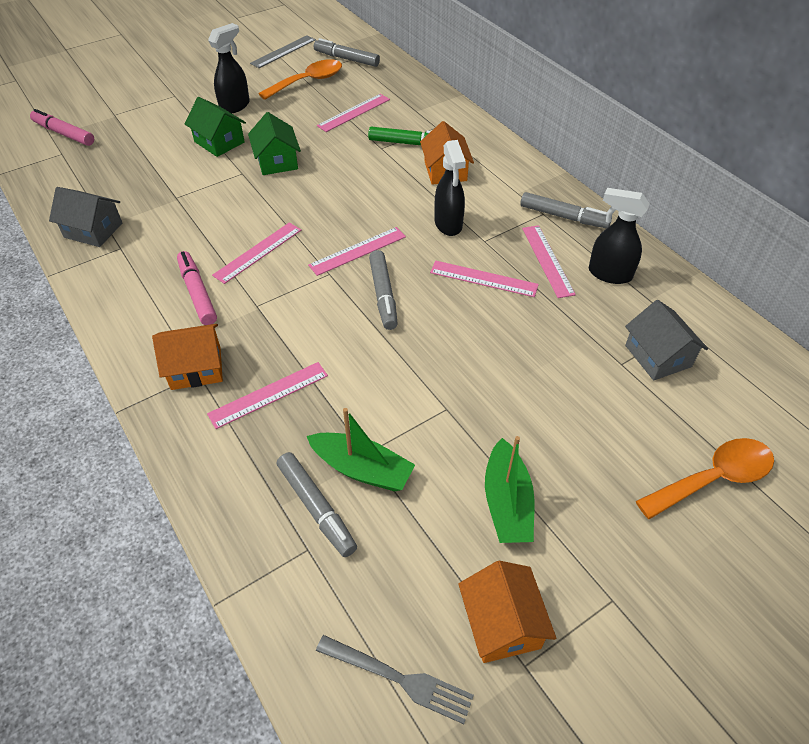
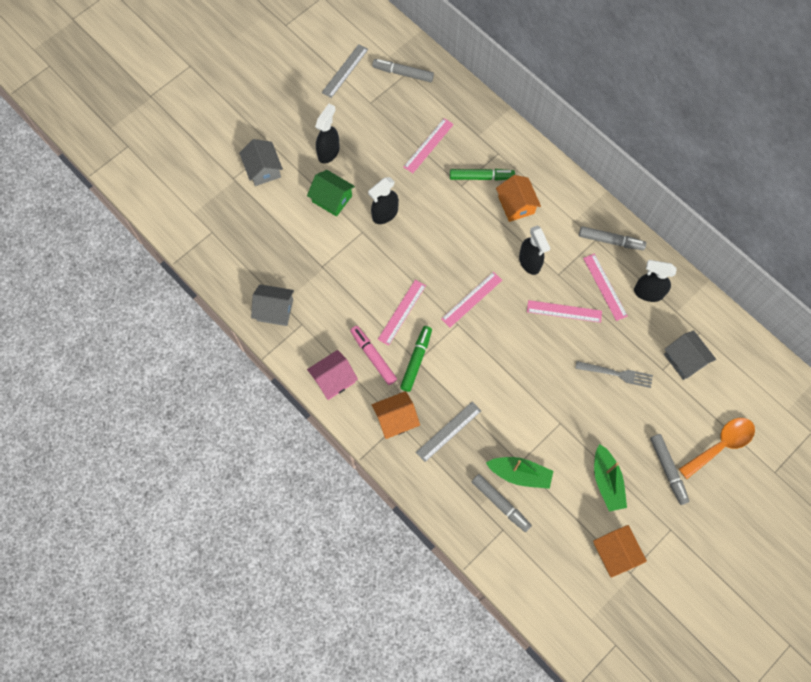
camera: 10 degrees left, 20 degrees up
pink marker [30,109,94,146] -> none
pink ruler [207,362,328,429] -> grey ruler [416,402,481,462]
green house [248,112,301,175] -> black spray bottle [368,177,399,224]
orange spoon [258,59,342,100] -> none
grey fork [316,635,474,724] -> grey fork moved to [575,361,653,388]
grey marker [369,250,398,330] -> grey marker moved to [650,434,690,505]
none -> grey house [239,139,283,186]
none -> pink house [307,350,358,400]
none -> green marker [400,326,432,392]

